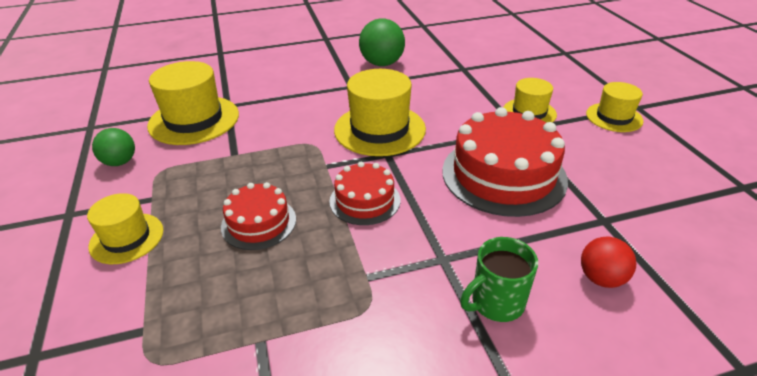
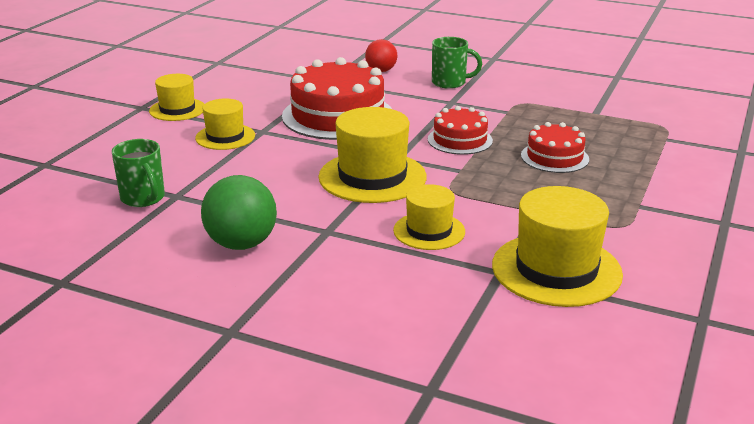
camera: 140 degrees left, 10 degrees down
yellow hat [87,193,163,264] -> yellow hat moved to [393,184,465,250]
green ball [92,128,135,166] -> none
none -> green mug [112,139,165,207]

